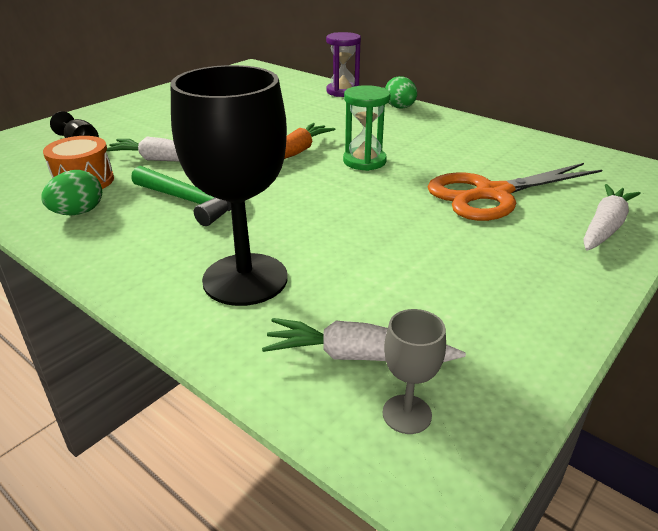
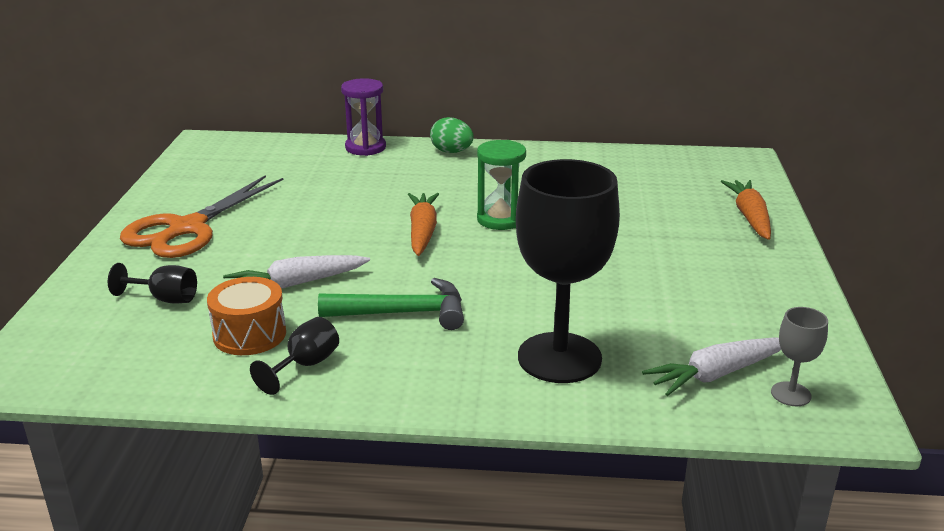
camera: 35 degrees left, 5 degrees down
green egg [41,170,102,215] -> black goblet [250,317,339,395]
orange scissors [427,163,602,221] -> orange scissors moved to [120,175,283,258]
white carrot [583,184,641,251] -> orange carrot [721,180,771,240]

